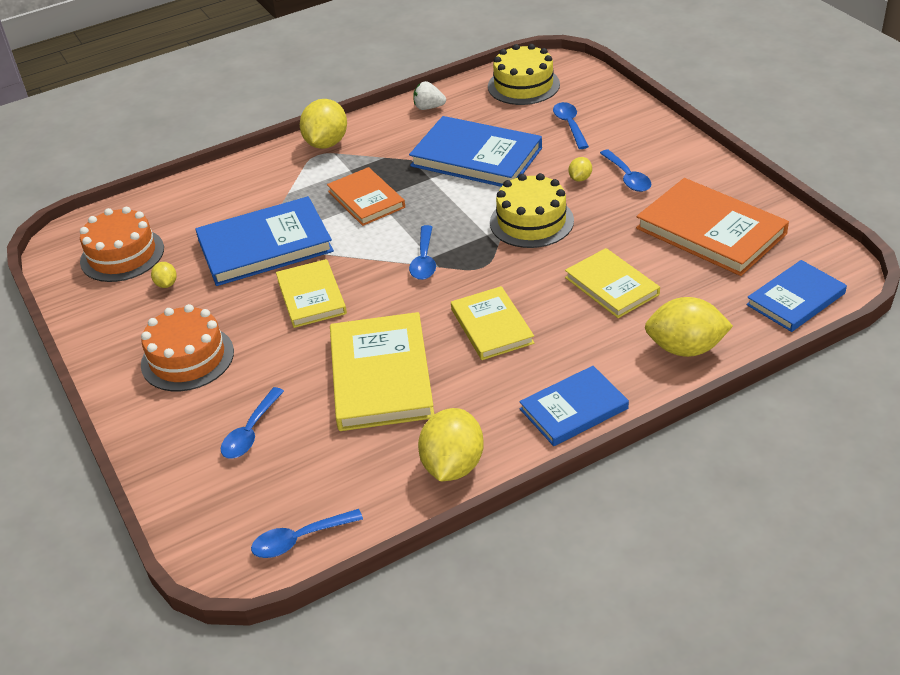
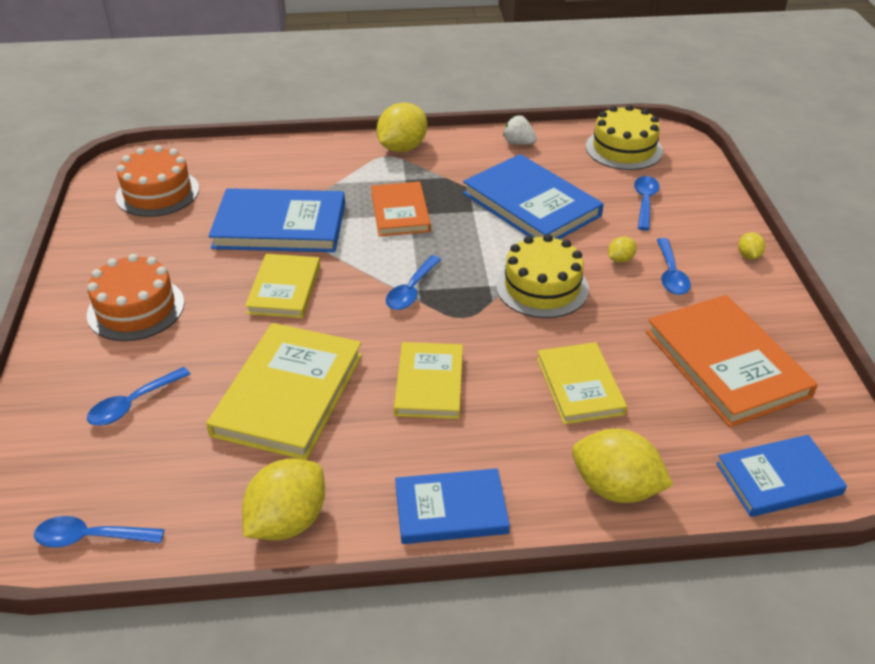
camera: 20 degrees right, 0 degrees up
yellow lemon [151,262,177,288] -> yellow lemon moved to [738,232,765,260]

